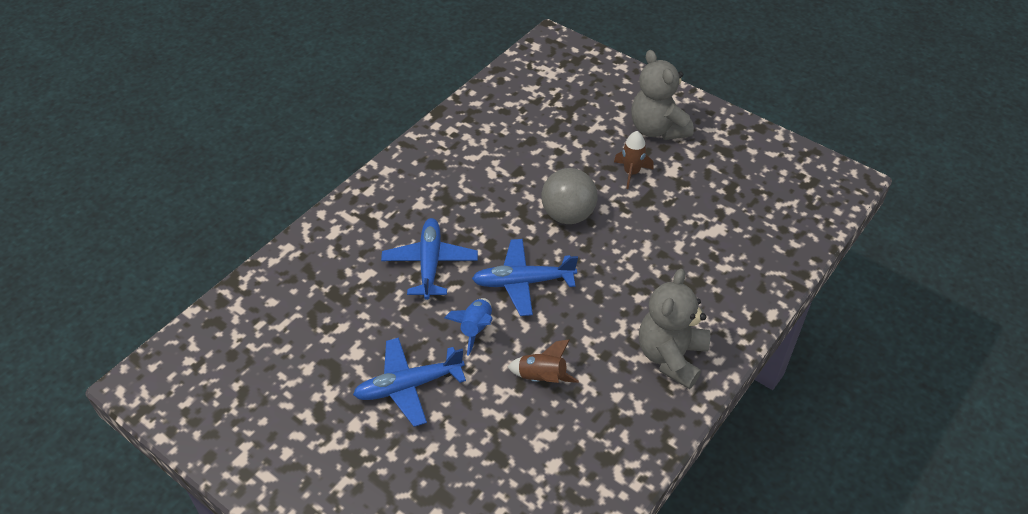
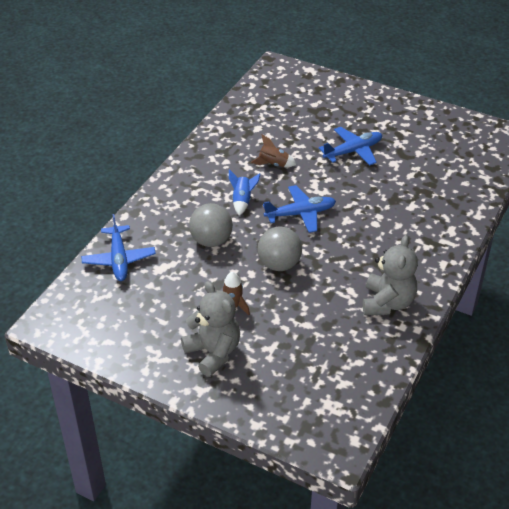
camera: 170 degrees right, 5 degrees down
blue plane [381,218,478,300] -> blue plane moved to [81,214,156,281]
blue rocket [444,298,493,356] -> blue rocket moved to [229,169,260,216]
grey teddy bear [639,269,710,389] -> grey teddy bear moved to [363,235,418,315]
none -> grey ball [189,203,233,247]

